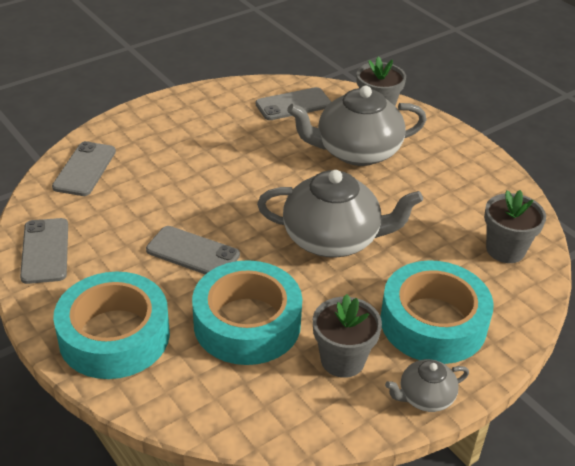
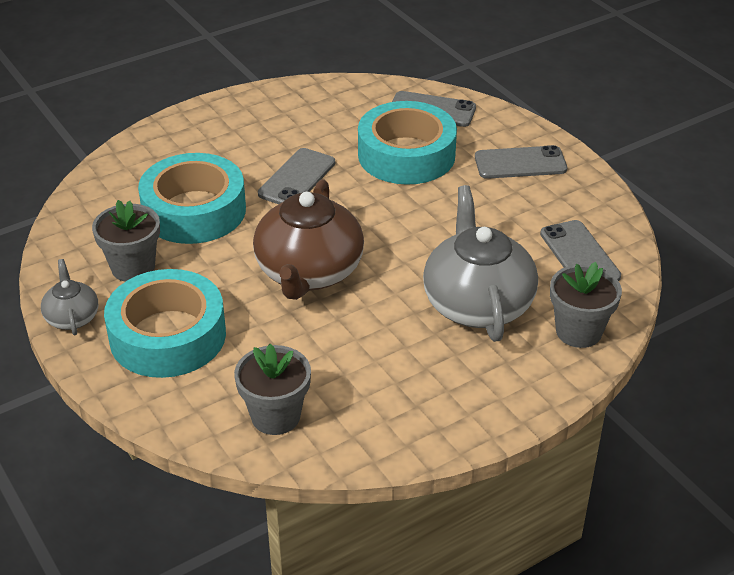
camera: 95 degrees right, 0 degrees up
grey phone [20,218,68,284] -> grey phone moved to [475,145,567,179]
turquoise tape [53,272,170,379] -> turquoise tape moved to [358,101,457,185]
grey teapot [257,170,423,258] -> brown teapot [253,179,364,300]

